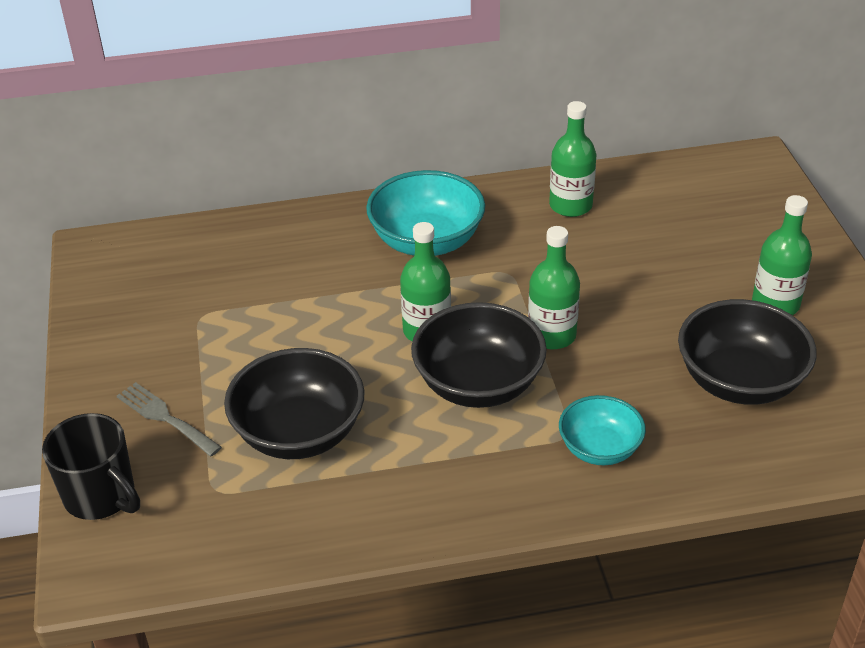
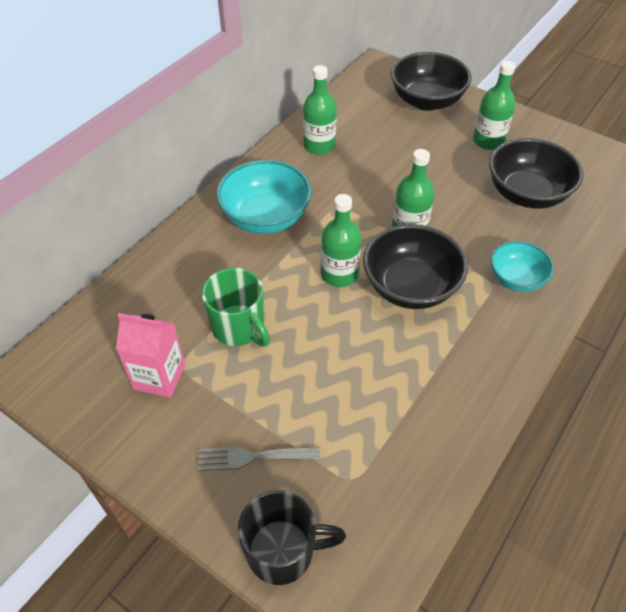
camera: 45 degrees left, 10 degrees up
black bowl [224,348,365,459] -> black bowl moved to [391,52,472,111]
none -> pink carton [116,313,185,398]
none -> green mug [202,268,270,347]

